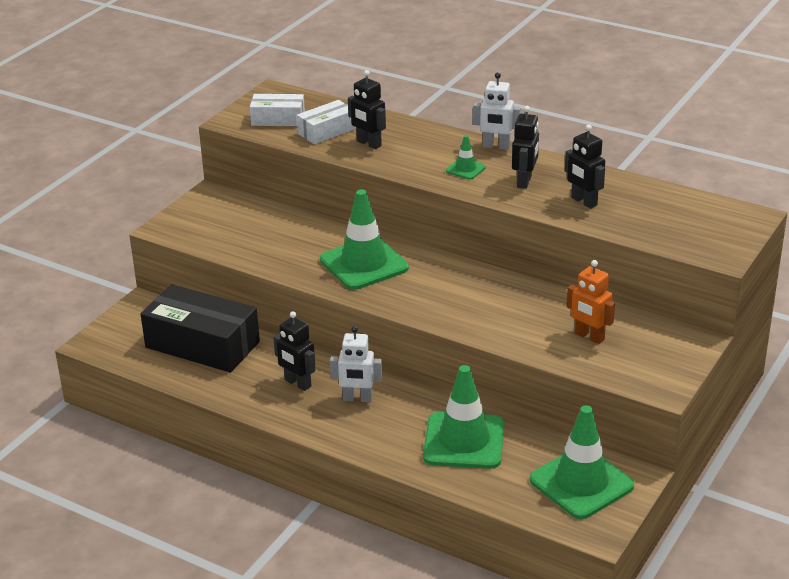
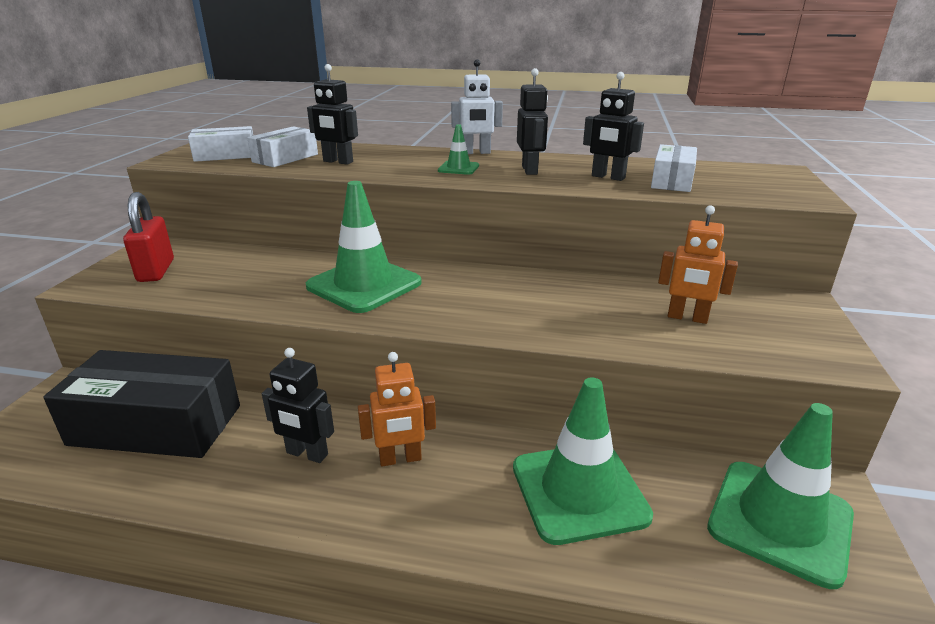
camera: 20 degrees left, 5 degrees down
white robot [330,326,382,402] -> orange robot [358,352,436,466]
none -> red padlock [123,192,174,282]
none -> white box [651,144,697,192]

